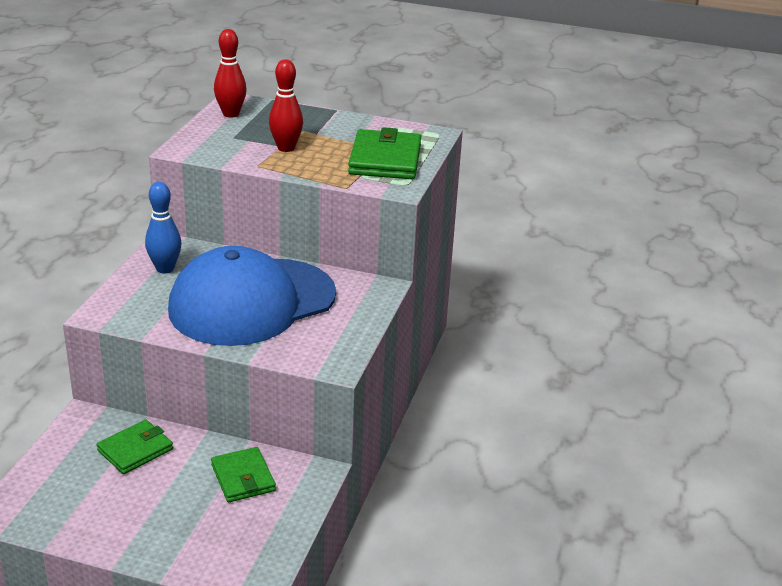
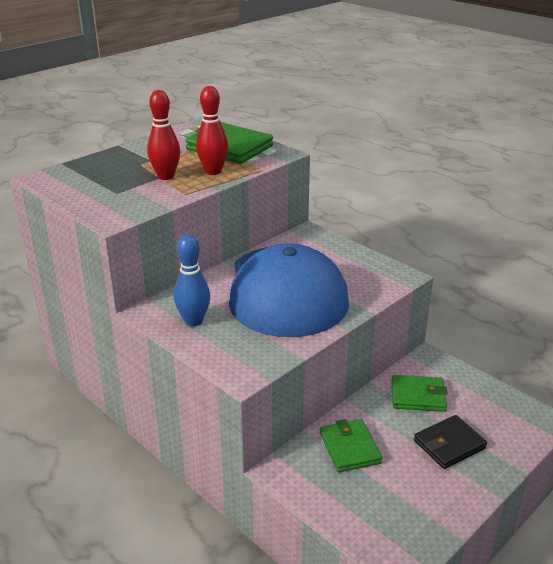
camera: 60 degrees left, 0 degrees up
red bowling pin [214,29,247,118] -> red bowling pin moved to [196,86,228,175]
none -> black wallet [414,415,487,469]

